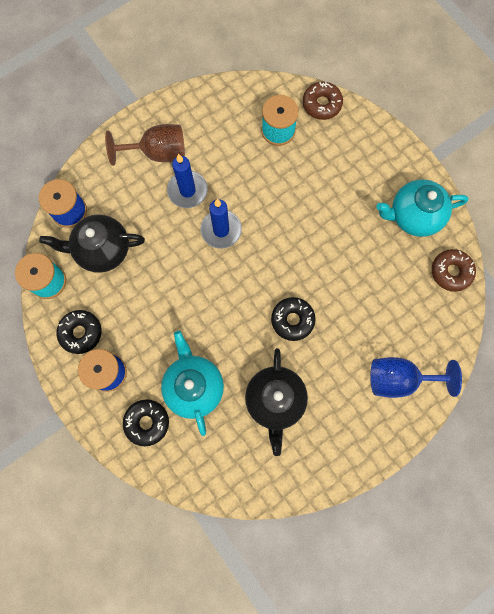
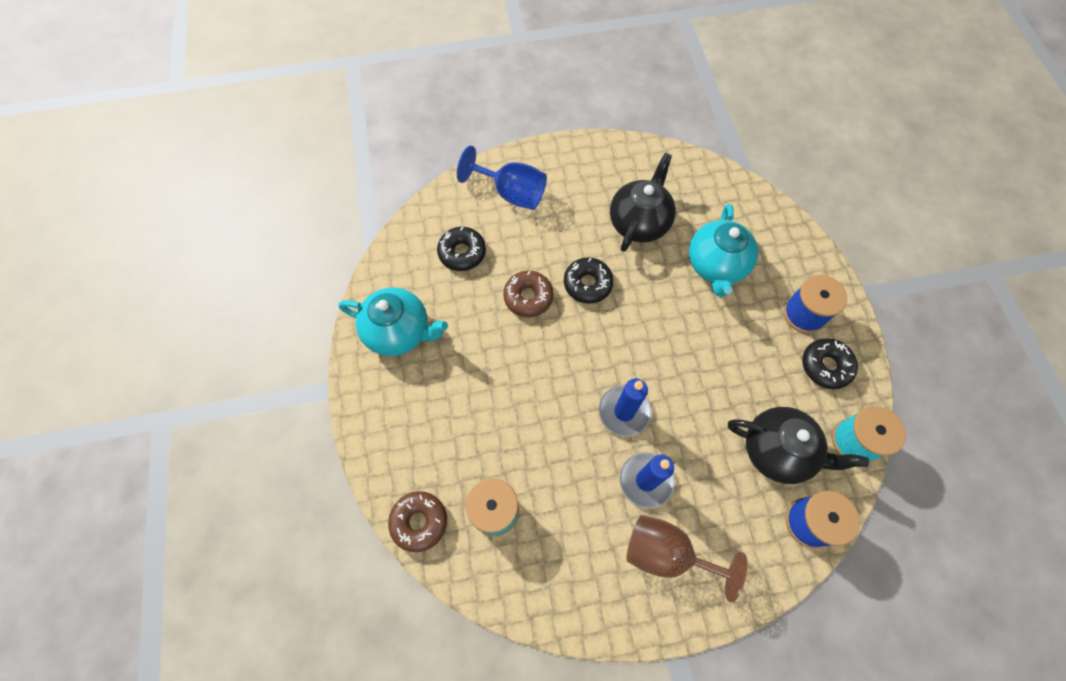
camera: 155 degrees left, 10 degrees down
black donut [123,399,169,446] -> black donut moved to [437,227,486,271]
brown donut [432,249,476,292] -> brown donut moved to [503,270,554,317]

